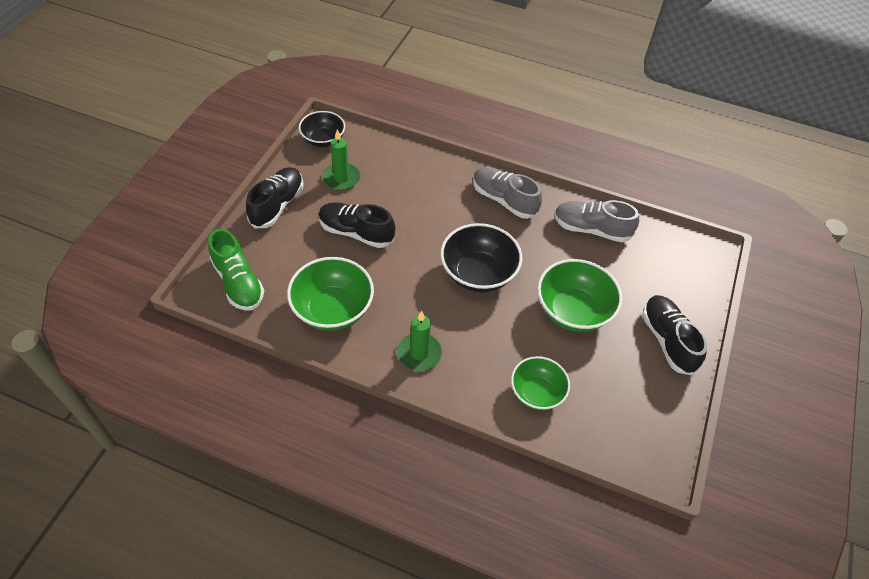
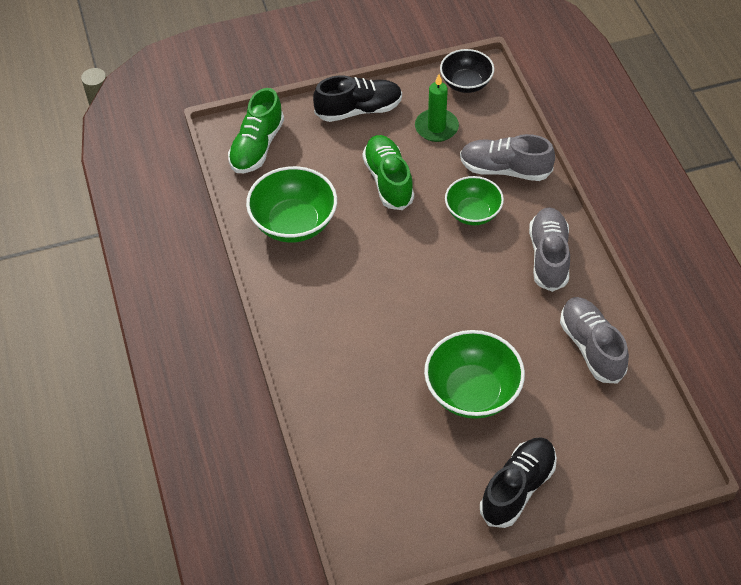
camera: 55 degrees right, 0 degrees up
black shoe [318,202,395,248] -> green shoe [362,135,414,210]
green candle [397,311,442,371] -> none
black bowl [440,223,522,293] -> none
green bowl [511,356,570,410] -> green bowl moved to [445,176,504,225]
none -> grey shoe [460,134,555,181]

